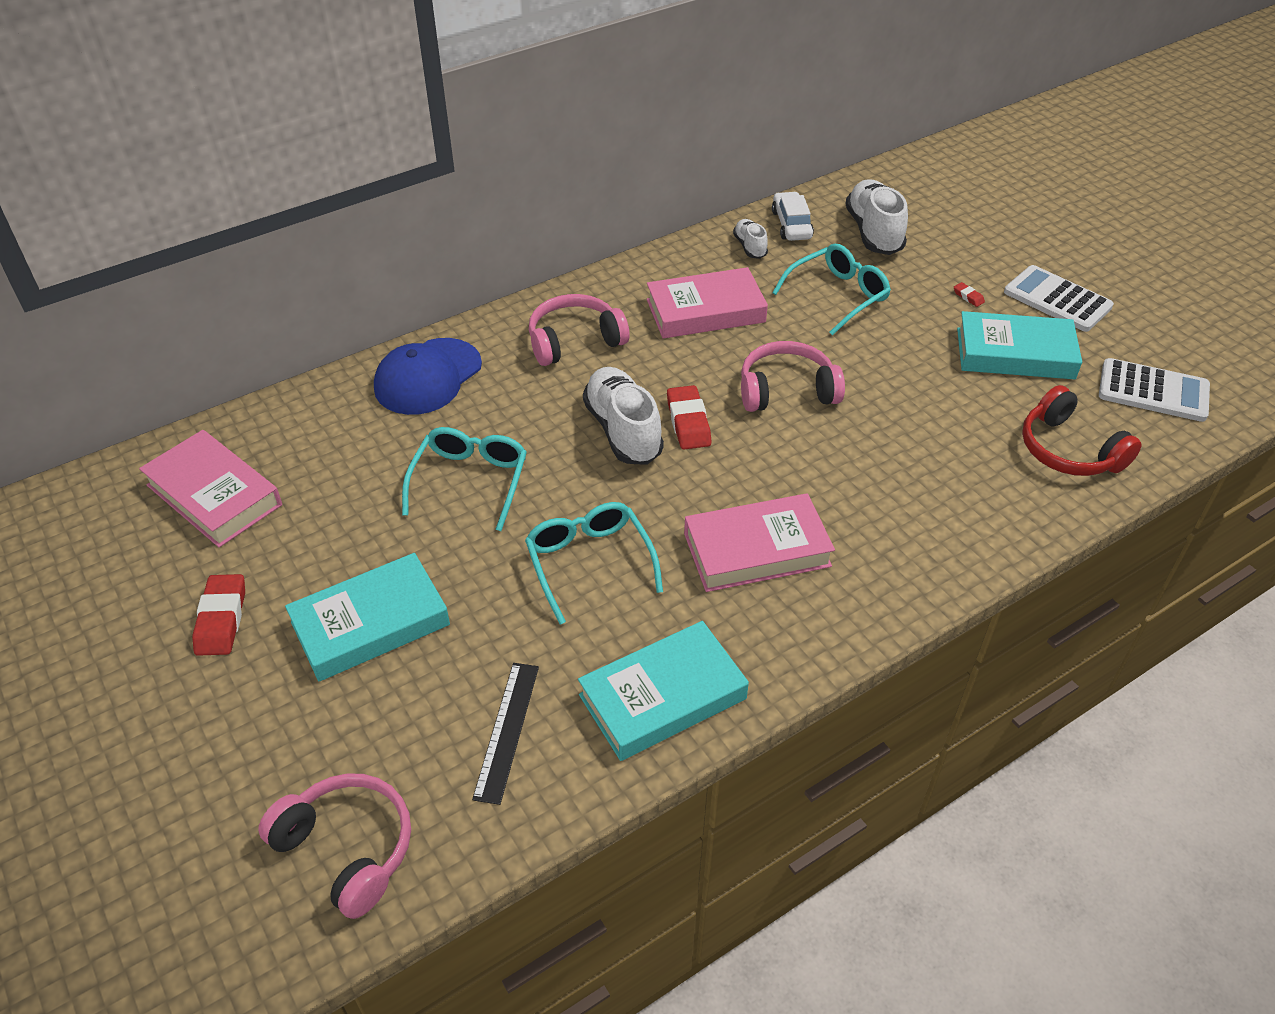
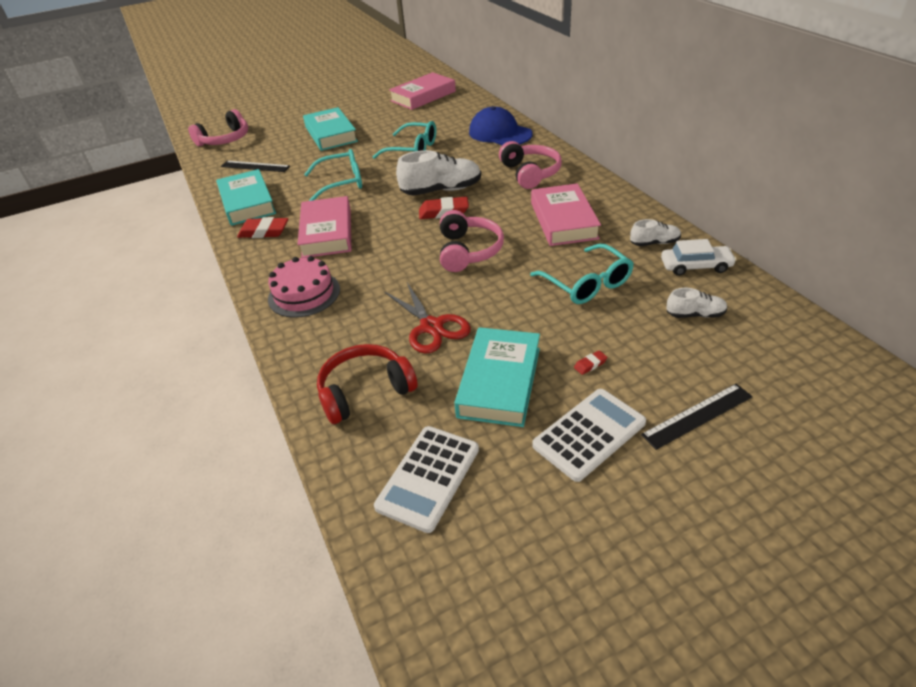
camera: 100 degrees right, 5 degrees down
red eraser [192,574,245,656] -> red eraser moved to [237,217,288,238]
white shoe [845,179,908,255] -> white shoe [667,288,728,318], size x0.53
none -> pink cake [268,256,340,318]
none -> red scissors [385,282,471,354]
none -> black ruler [641,384,753,450]

